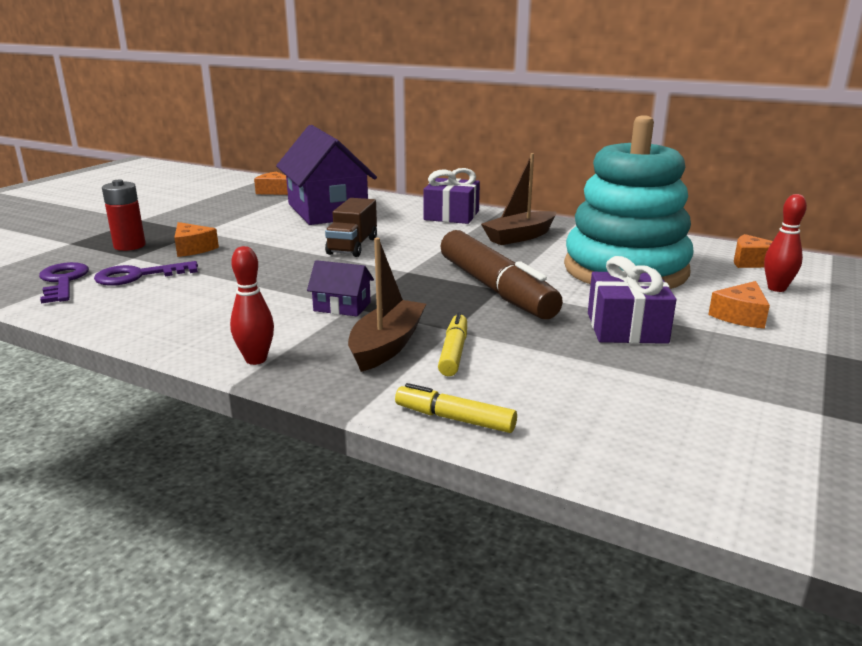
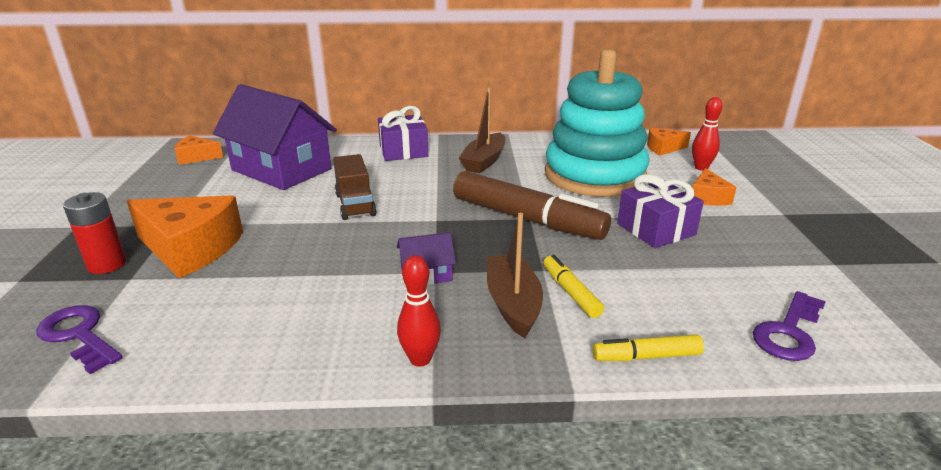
camera: 30 degrees left, 5 degrees up
purple key [94,261,198,286] -> purple key moved to [753,291,826,361]
orange cheese [174,222,219,257] -> orange cheese [127,196,243,278], size x1.92

